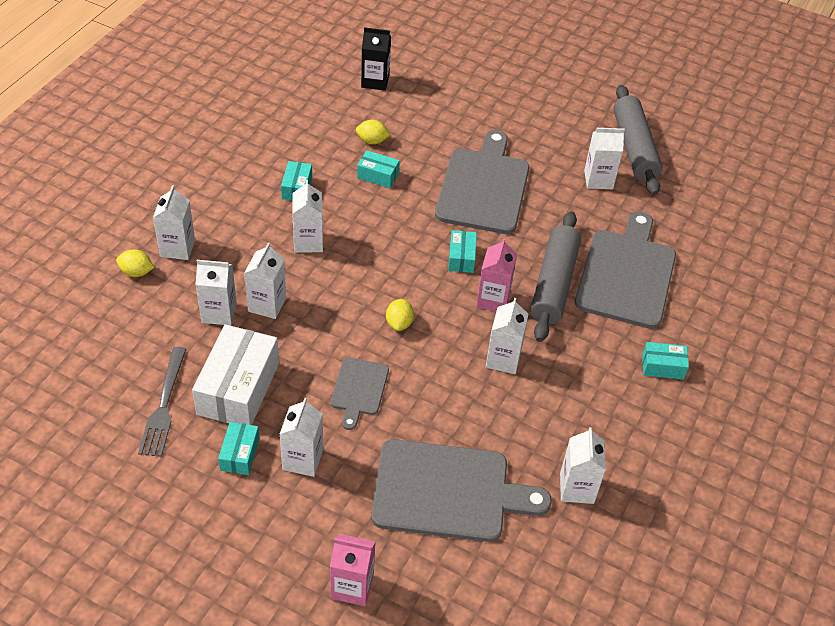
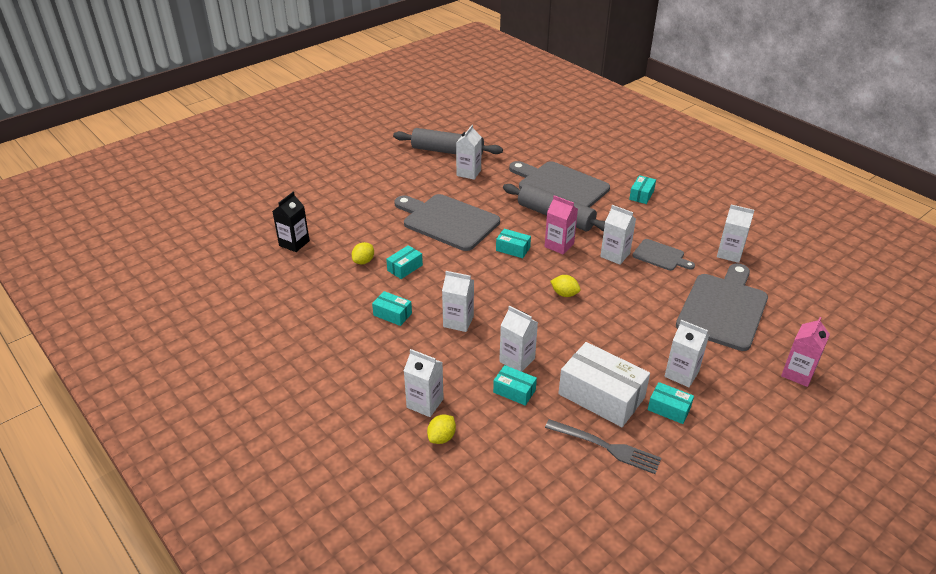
camera: 65 degrees left, 10 degrees down
white carton [195,260,237,326] -> turquoise box [493,365,537,406]
grey cutting board [331,358,389,430] -> grey cutting board moved to [633,239,695,271]

